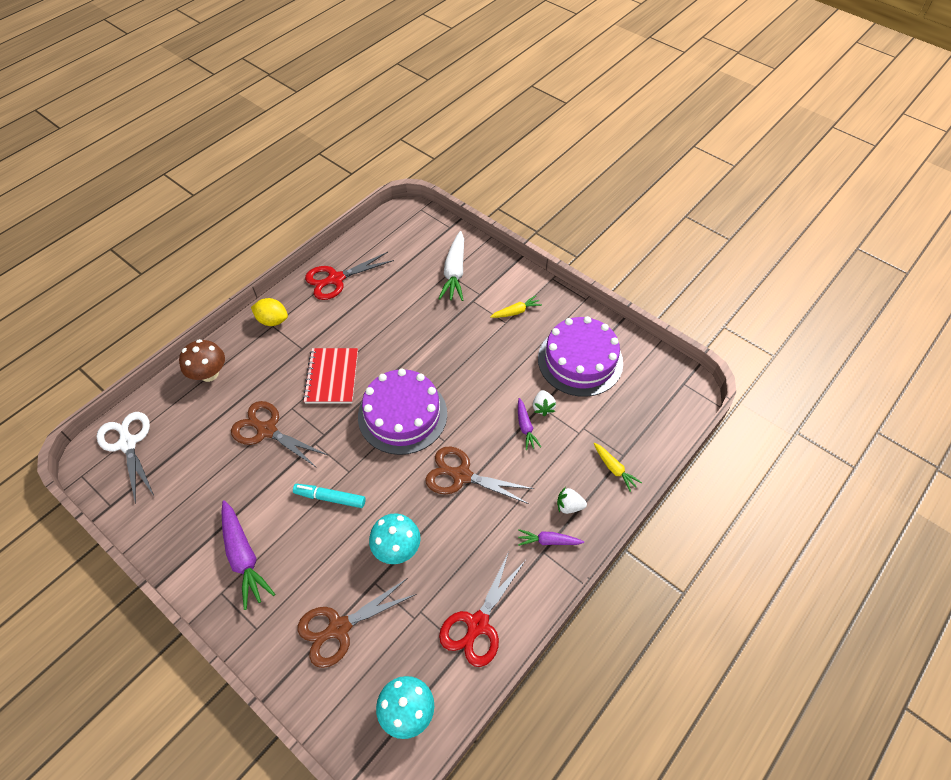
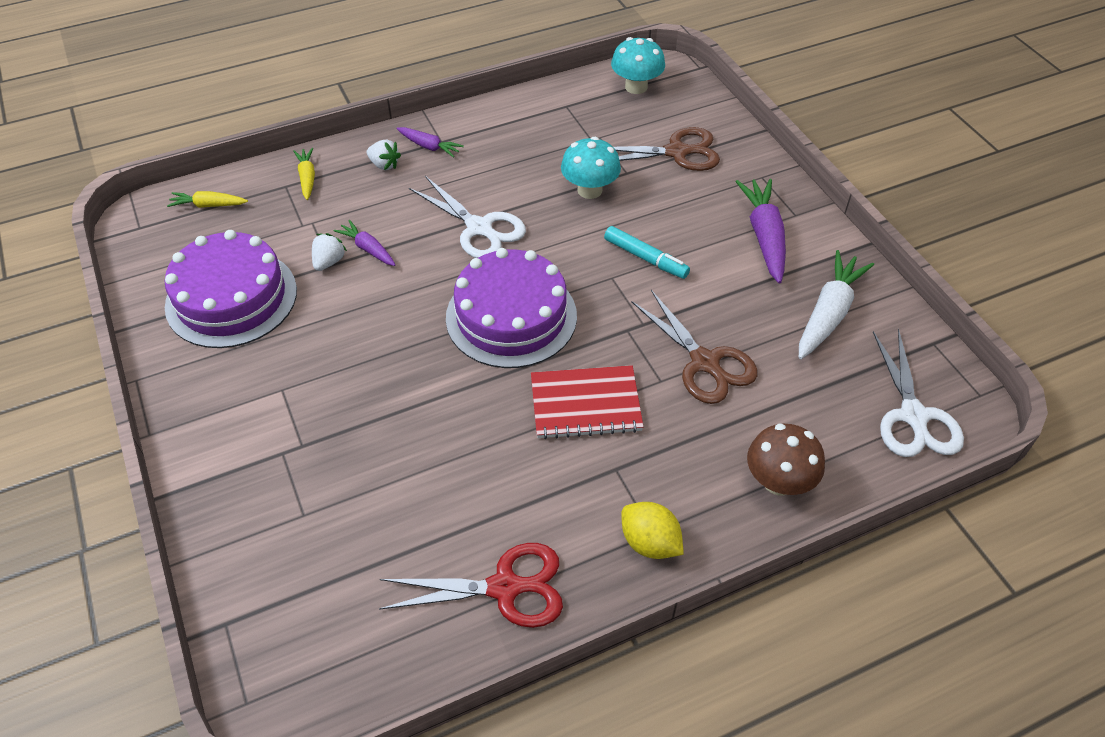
camera: 155 degrees left, 5 degrees down
red notebook [303,348,358,403] -> red notebook turned 60 degrees clockwise [531,365,644,439]
brown scissors [425,447,534,504] -> white scissors [409,176,526,258]
white carrot [438,231,464,301] -> white carrot moved to [799,250,874,359]
red scissors [439,552,526,667] -> none
yellow carrot [490,295,542,318] -> yellow carrot moved to [167,191,248,208]
purple carrot [518,398,541,450] -> purple carrot turned 60 degrees counterclockwise [334,220,396,266]

